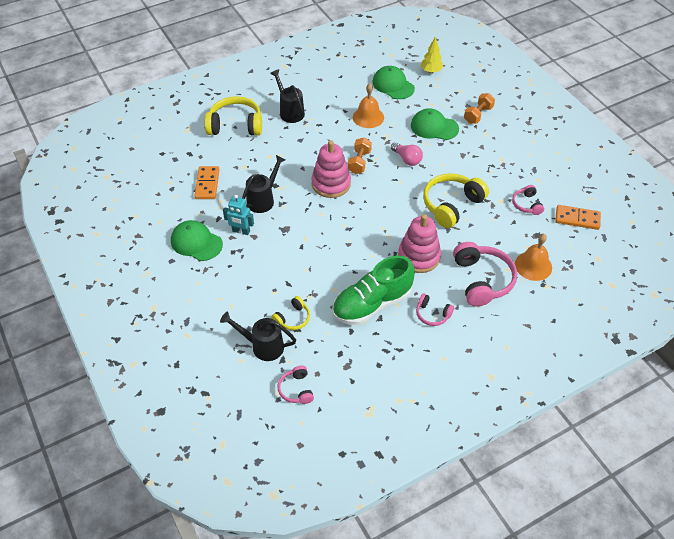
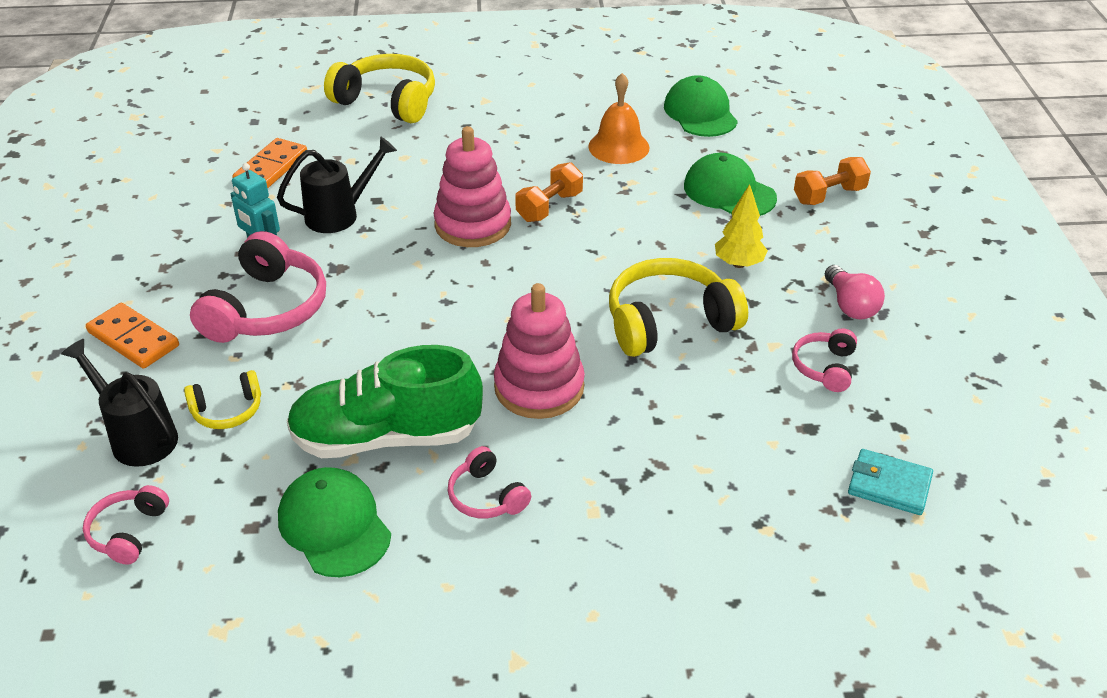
camera: 25 degrees right, 10 degrees down
green cap [171,220,223,261] -> green cap moved to [278,467,391,577]
black watering can [270,69,305,123] -> none
pink light bulb [391,142,423,166] -> pink light bulb moved to [825,265,885,320]
yellow tree [421,36,443,73] -> yellow tree moved to [715,184,768,268]
pink headphones [453,242,517,306] -> pink headphones moved to [190,231,326,343]
orange bell [515,234,552,281] -> none
orange domino [555,205,601,230] -> orange domino moved to [86,303,179,369]
none -> turquoise wallet [848,449,933,515]

